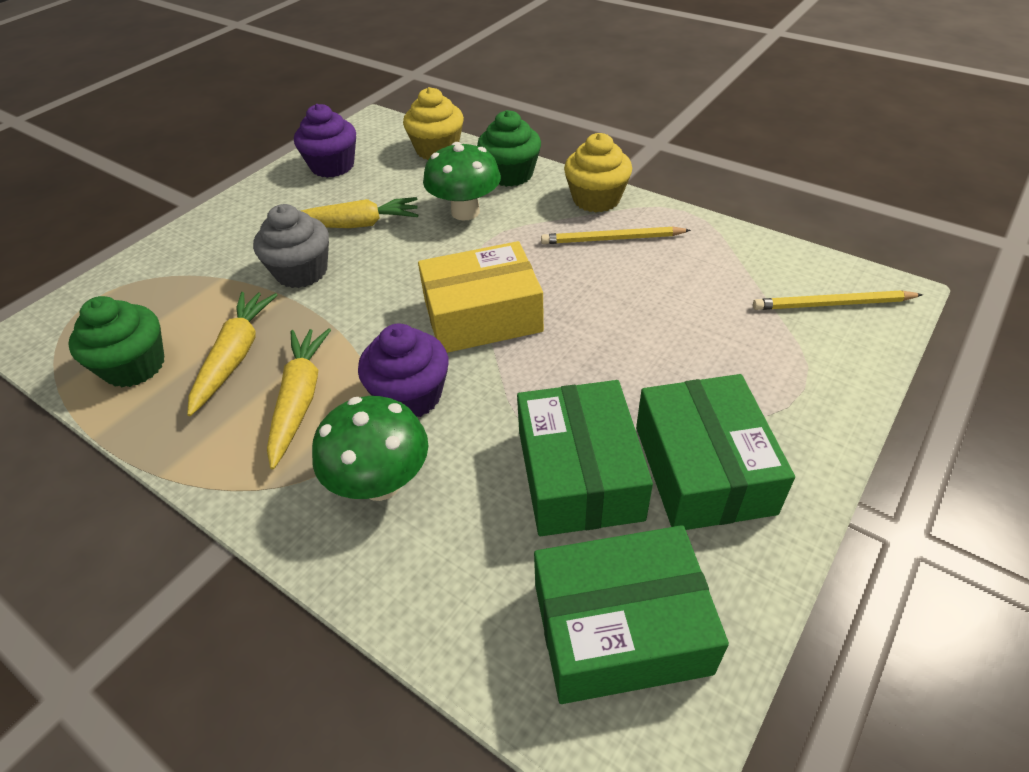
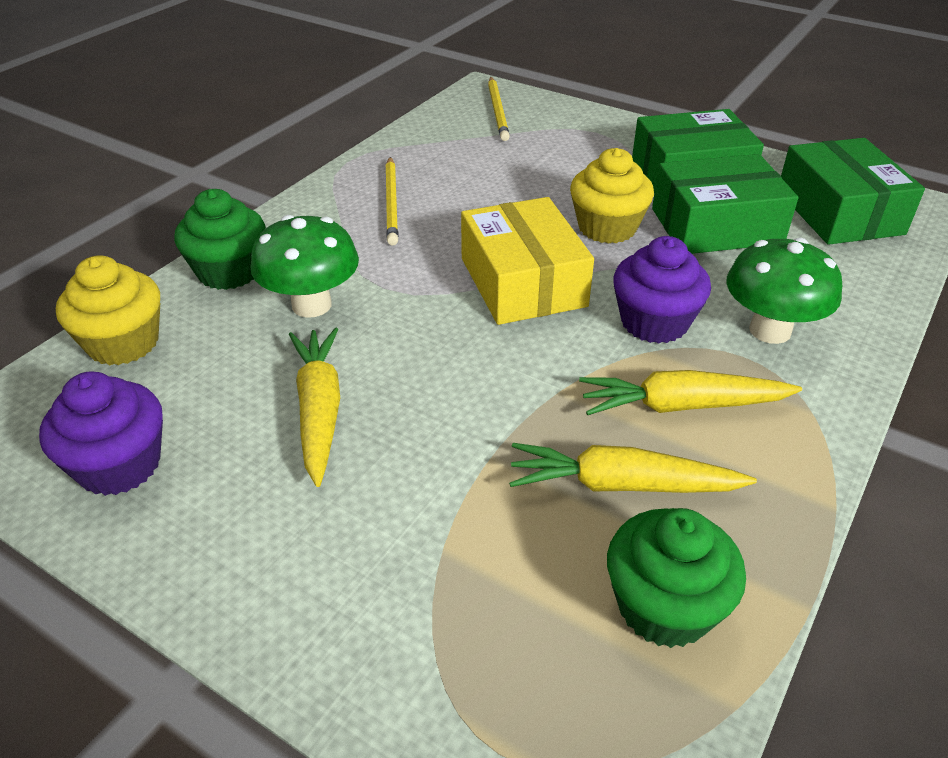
camera: 95 degrees left, 5 degrees down
grey cupcake [253,204,329,288] -> none
yellow cupcake [564,133,632,212] -> yellow cupcake moved to [570,148,654,244]

